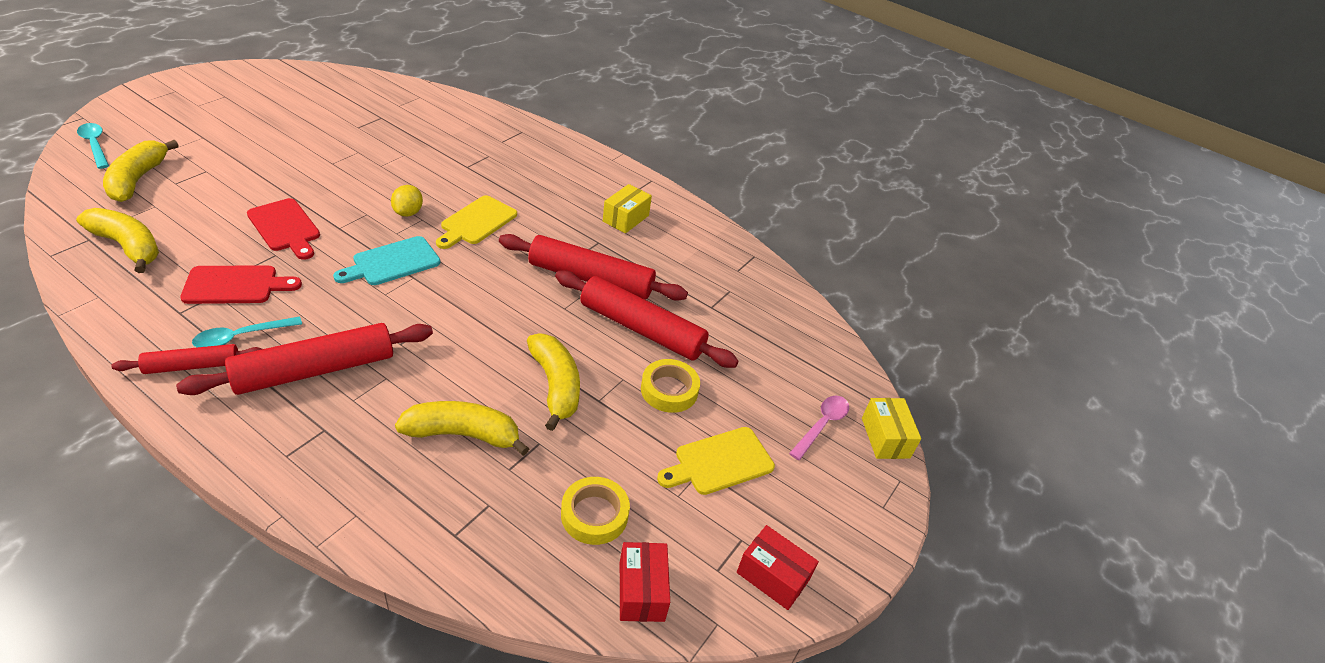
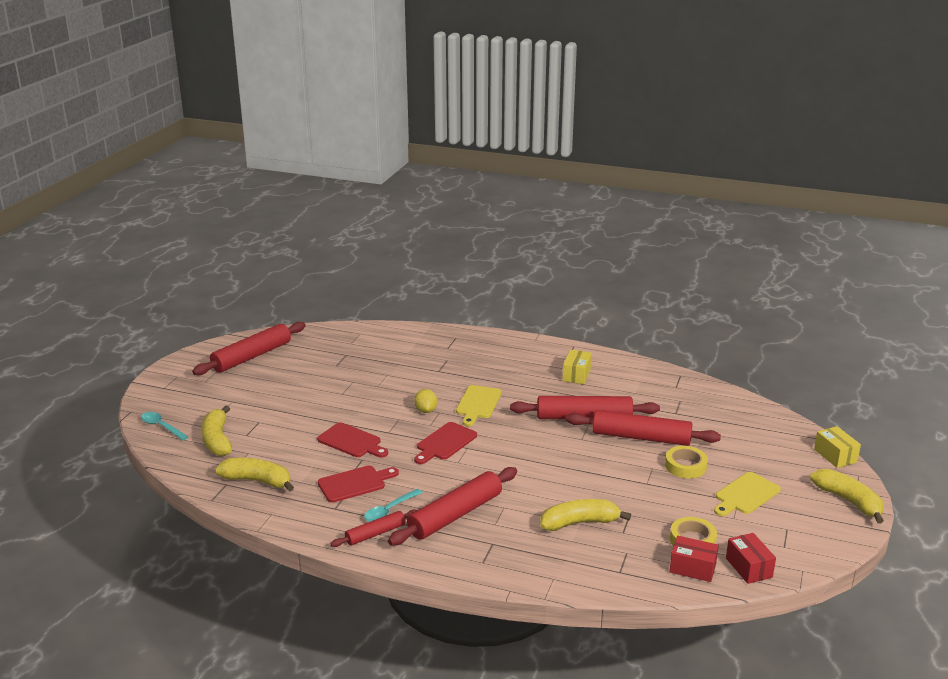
camera: 10 degrees left, 15 degrees down
turquoise cutting board [333,236,440,285] -> red cutting board [414,422,477,464]
yellow banana [527,333,580,431] -> yellow banana moved to [810,469,884,523]
red box [737,525,819,610] -> red box moved to [670,536,719,582]
pink spoon [789,396,849,460] -> none
none -> red rolling pin [192,322,306,375]

